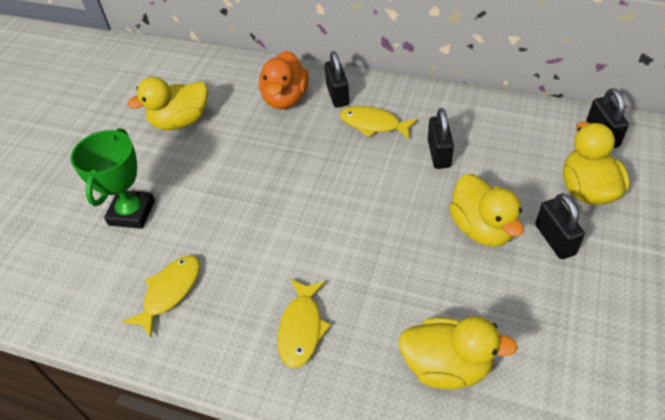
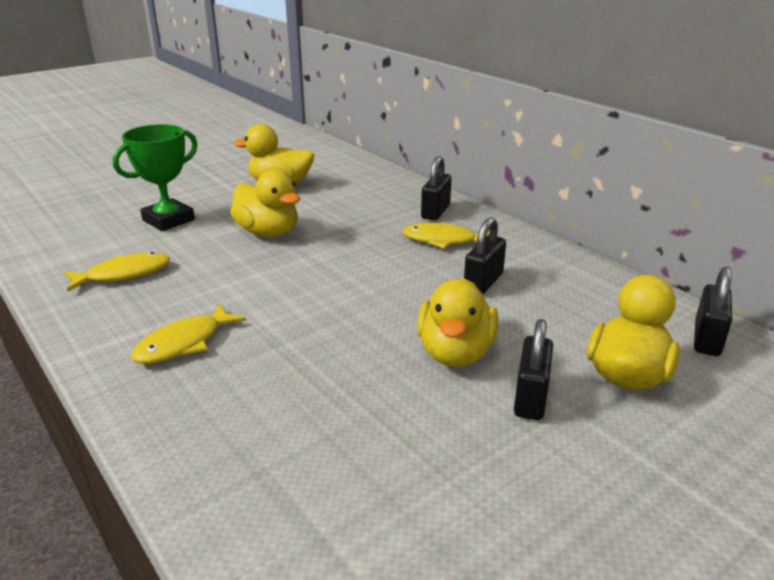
camera: 30 degrees right, 20 degrees down
orange duck [259,51,309,109] -> none
yellow fish [340,106,418,140] -> yellow fish turned 45 degrees counterclockwise [402,223,490,249]
yellow duck [398,316,518,390] -> yellow duck moved to [230,169,300,237]

